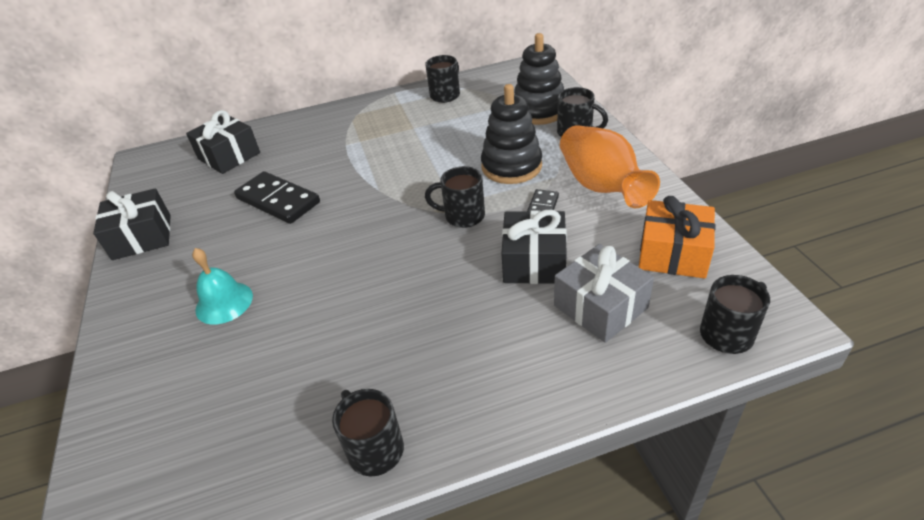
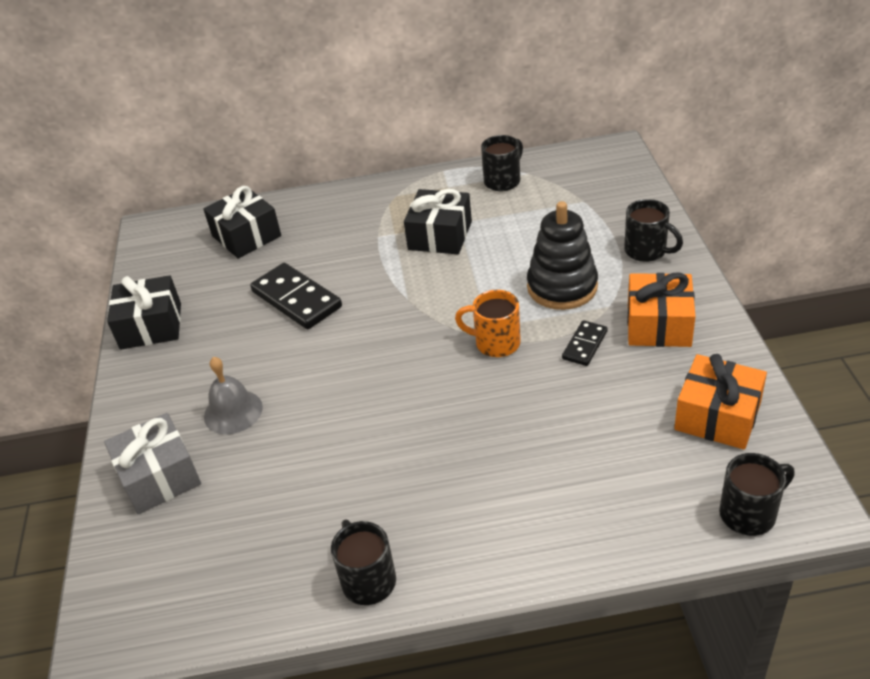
camera: 10 degrees right, 0 degrees up
turquoise bell [192,248,253,325] -> grey bell [204,357,263,434]
black mug [425,166,485,228] -> orange mug [455,290,521,357]
black gift [501,210,567,284] -> black gift moved to [404,189,472,254]
black stacking toy [514,33,564,125] -> none
grey gift [554,244,654,343] -> grey gift moved to [104,413,201,514]
orange vase [560,125,660,208] -> orange gift [627,273,696,347]

